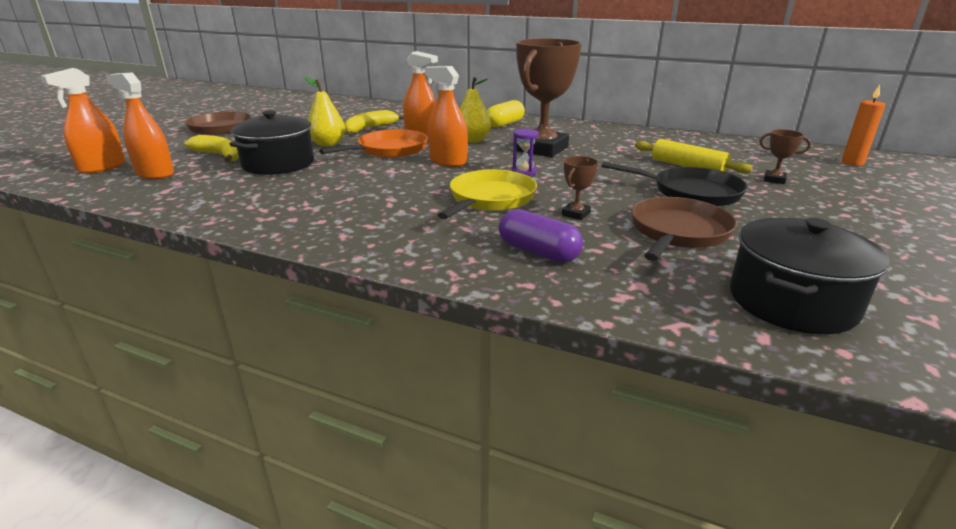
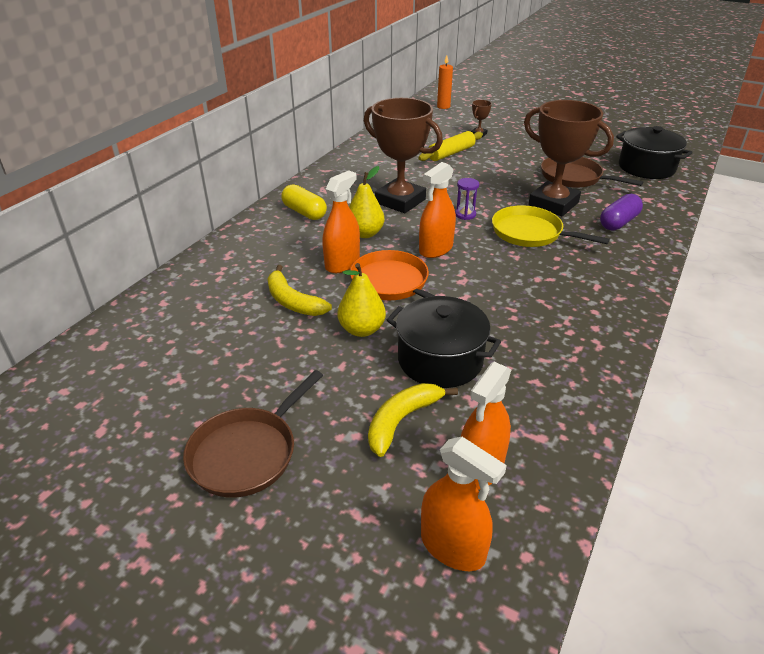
camera: 85 degrees left, 10 degrees up
brown trophy [562,156,598,220] -> brown trophy [524,100,614,216], size x2.46
black pan [601,162,748,207] -> none

